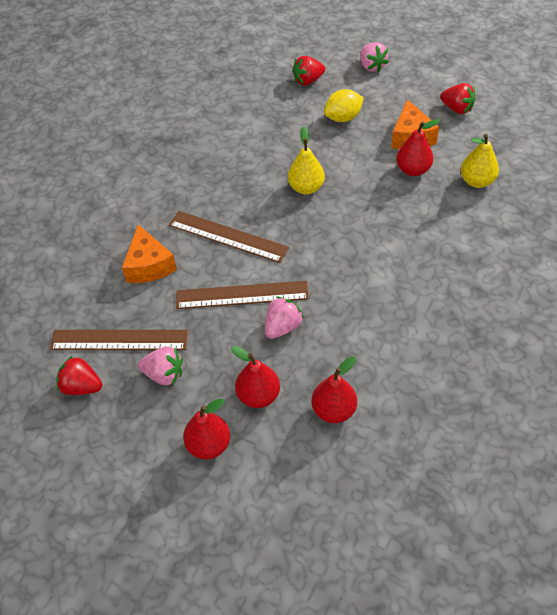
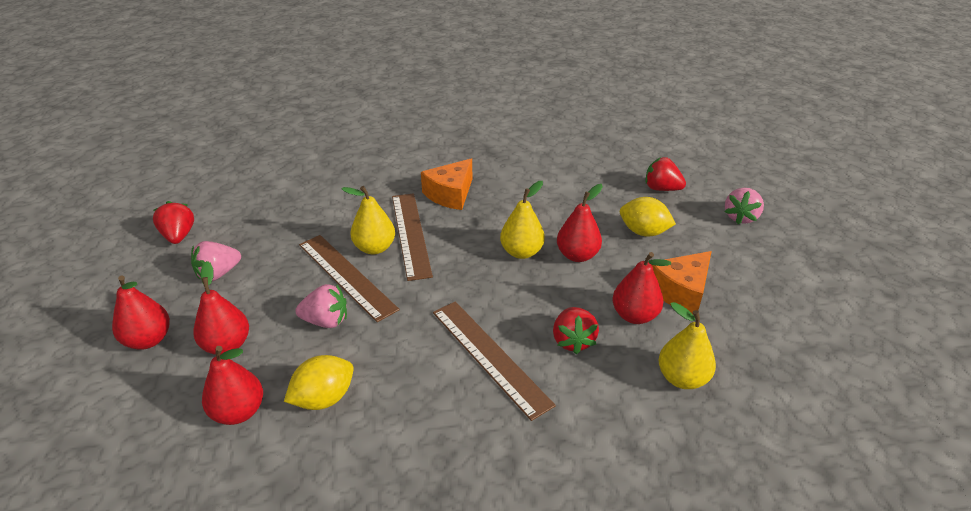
camera: 50 degrees right, 15 degrees down
brown ruler [50,330,189,350] -> brown ruler moved to [433,301,556,421]
orange cheese [122,224,177,283] -> orange cheese moved to [421,159,472,210]
pink strawberry [138,347,183,385] -> pink strawberry turned 75 degrees clockwise [191,241,241,281]
red strawberry [440,83,476,114] -> red strawberry moved to [553,307,599,354]
none -> yellow lemon [284,355,354,410]
none -> yellow pear [341,186,395,254]
none -> red pear [557,184,603,262]

